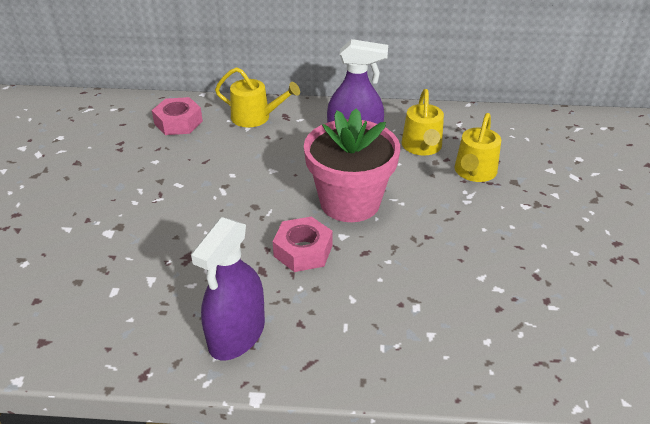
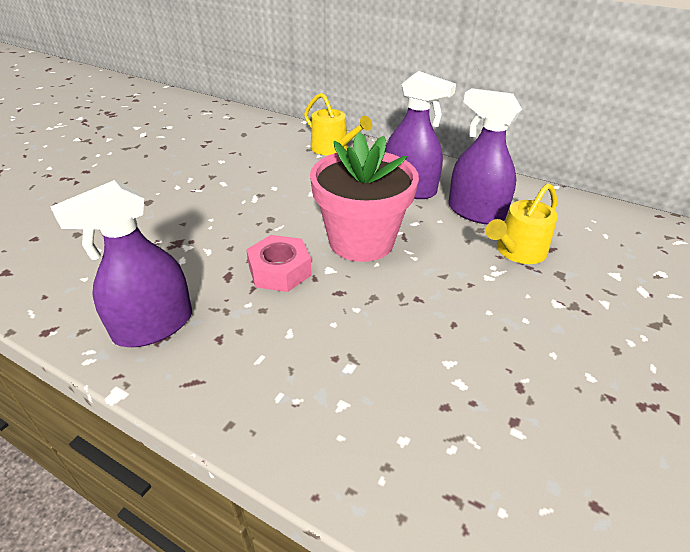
camera: 25 degrees right, 0 degrees up
pink nut [152,97,203,135] -> none
yellow watering can [402,89,444,156] -> purple spray bottle [448,88,522,224]

